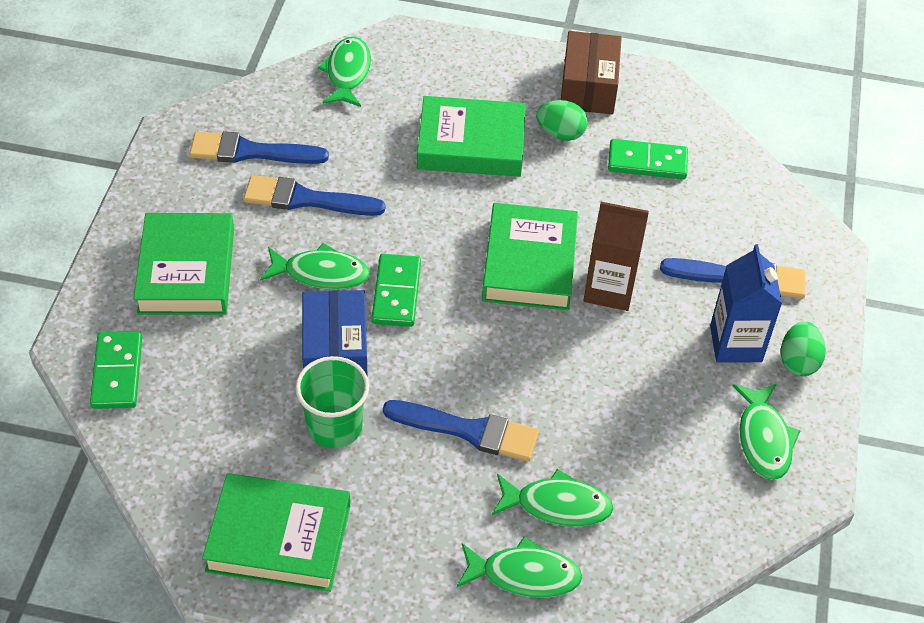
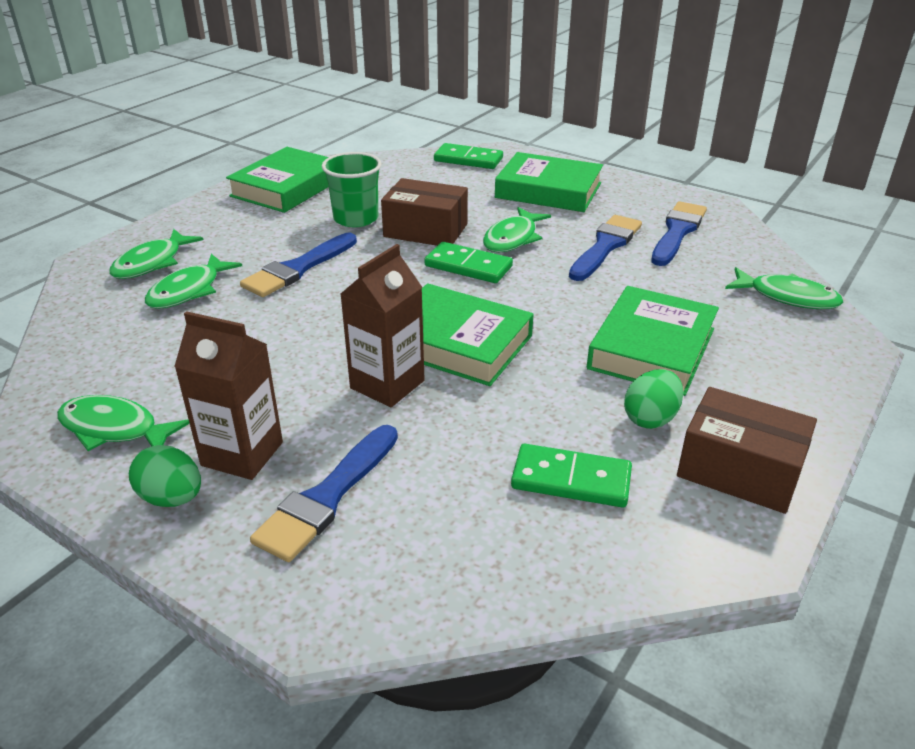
camera: 115 degrees right, 15 degrees down
blue box [302,290,368,377] -> brown box [381,178,468,246]
green domino [608,139,688,179] -> green domino turned 75 degrees clockwise [511,444,632,508]
blue carton [710,244,782,363] -> brown carton [174,311,283,480]

